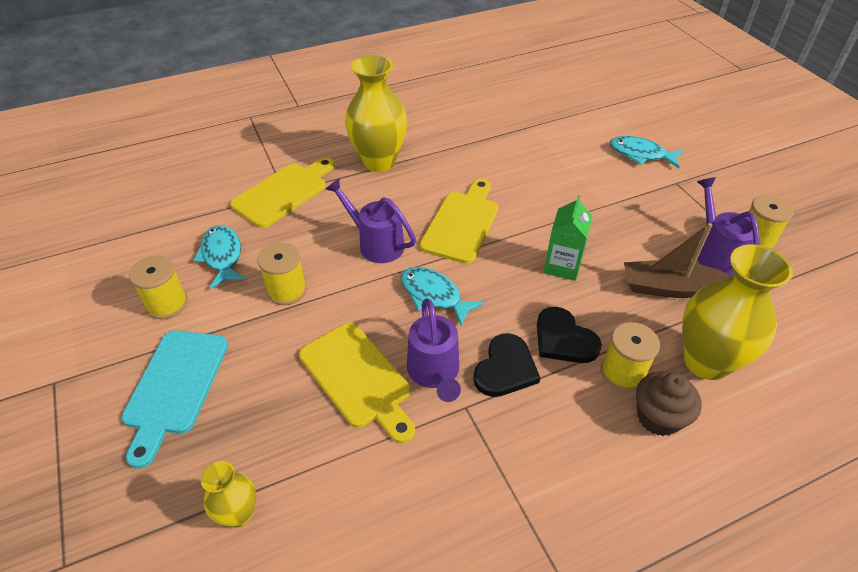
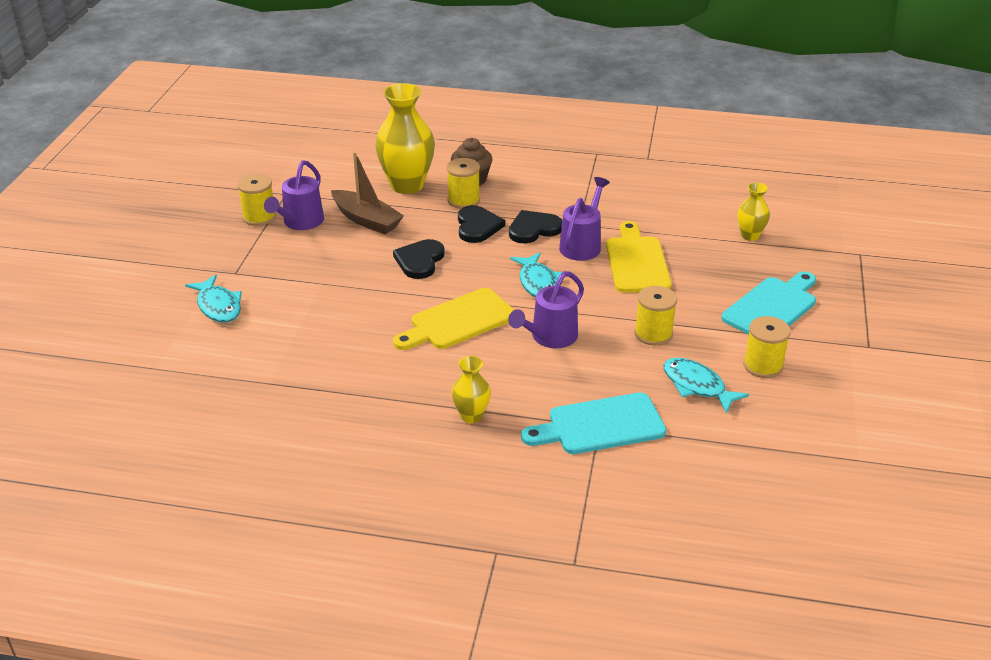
camera: 145 degrees left, 10 degrees down
turquoise fish [193,225,246,289] -> turquoise fish turned 120 degrees clockwise [663,358,749,414]
yellow cutting board [230,157,335,228] -> turquoise cutting board [521,393,666,454]
purple watering can [326,178,416,263] -> purple watering can turned 60 degrees clockwise [508,271,584,348]
yellow vase [345,55,407,172] -> yellow vase [452,356,491,423], size x0.51
green carton [543,195,592,281] -> black heart [393,239,445,279]

